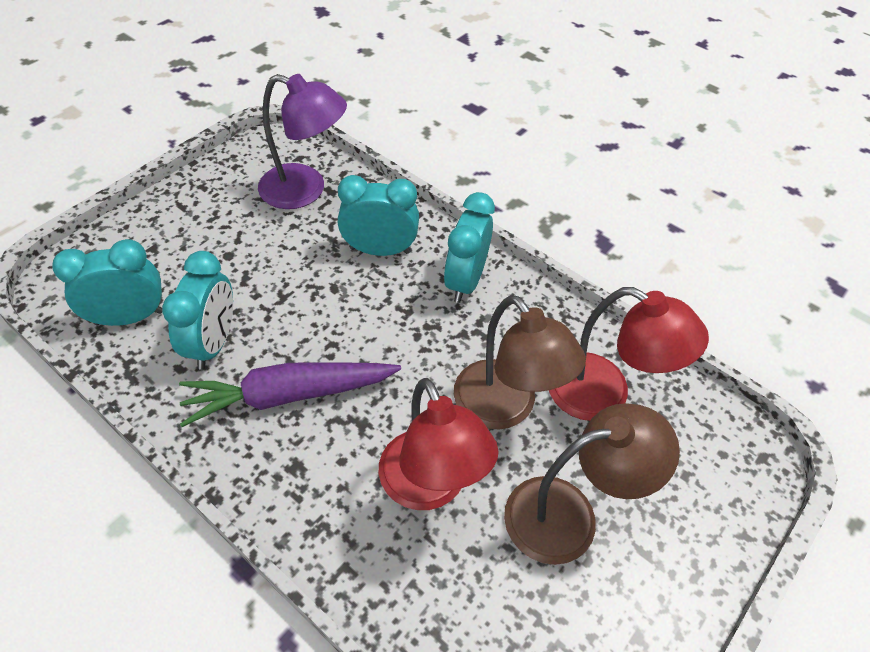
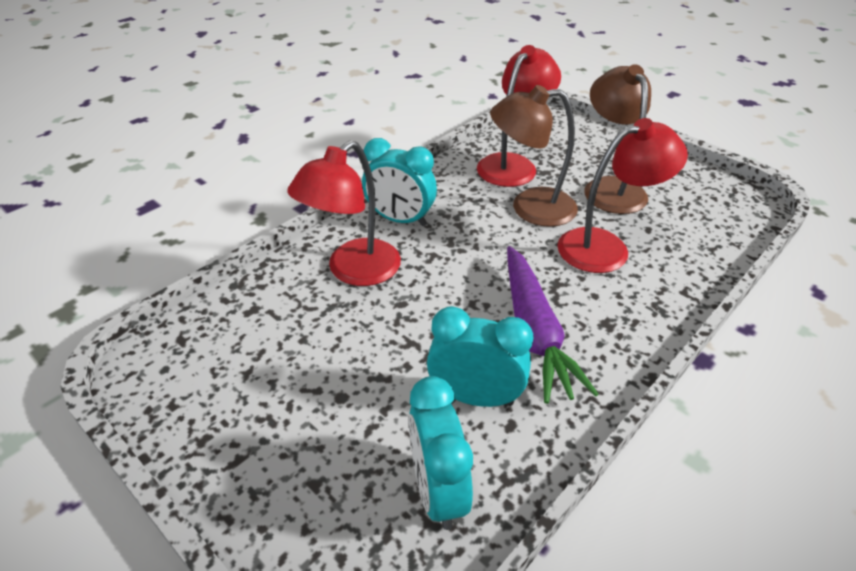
camera: 85 degrees left, 10 degrees down
purple lamp [258,74,347,209] -> none
turquoise clock [338,175,419,256] -> red lamp [287,140,401,286]
brown lamp [454,295,586,429] -> brown lamp turned 150 degrees counterclockwise [490,85,578,227]

